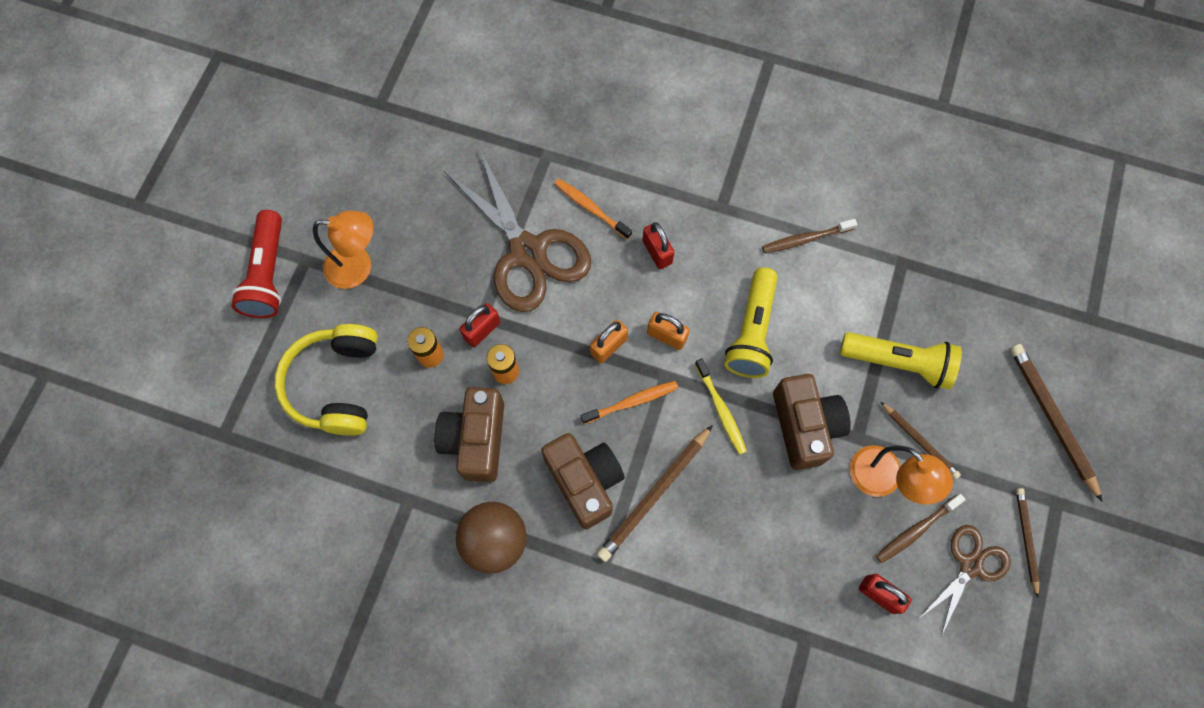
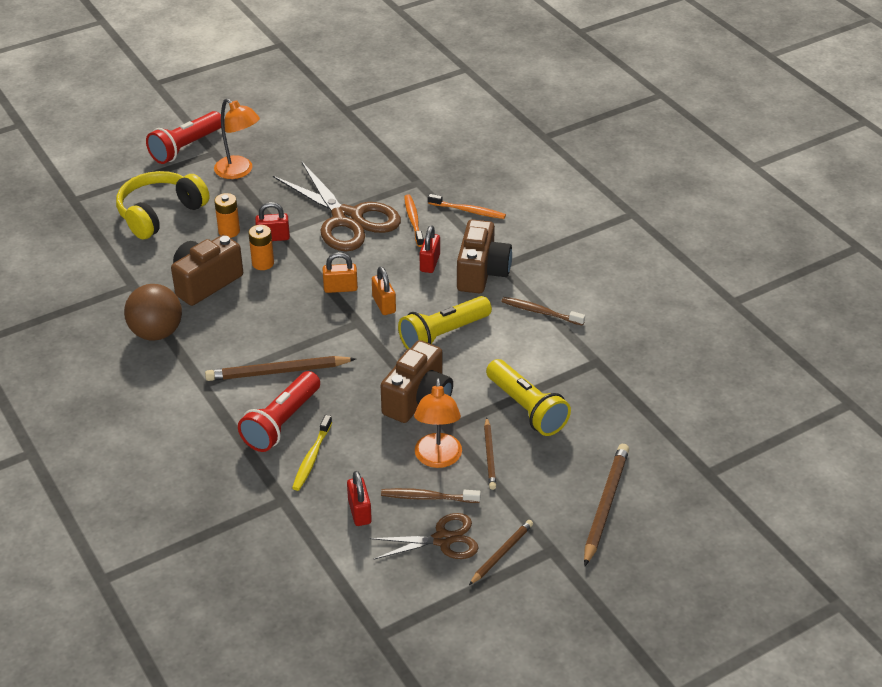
camera: 40 degrees right, 30 degrees down
brown scissors [444,148,591,312] -> brown scissors turned 45 degrees counterclockwise [273,161,401,251]
brown camera [541,433,625,529] -> brown camera moved to [457,219,512,293]
orange toothbrush [581,381,678,424] -> orange toothbrush moved to [428,194,506,219]
yellow toothbrush [695,358,747,455] -> yellow toothbrush moved to [292,415,332,491]
none -> red flashlight [238,371,320,452]

